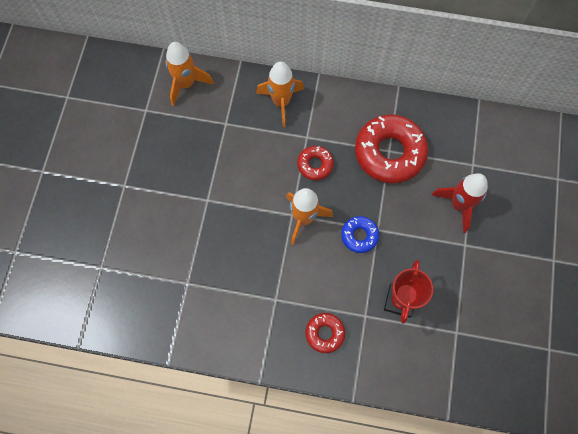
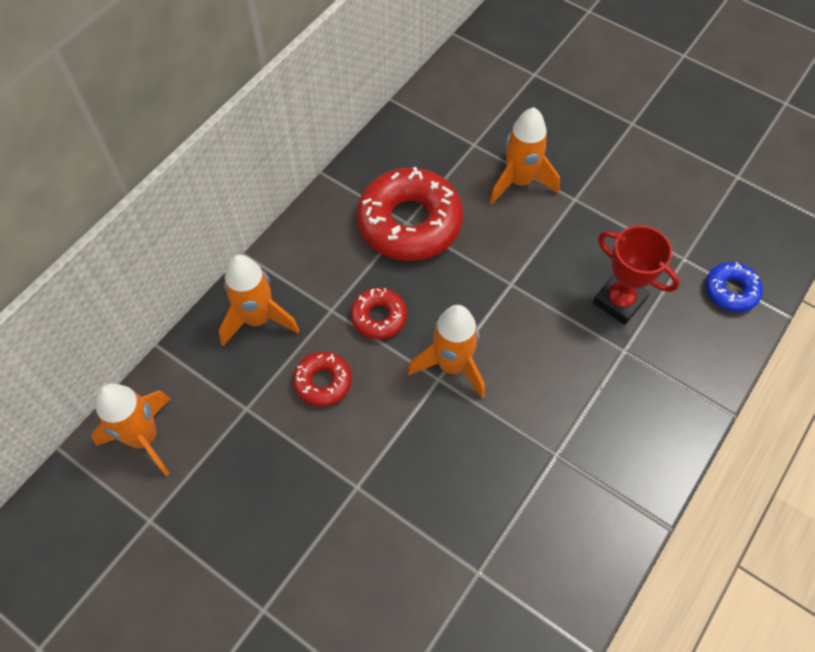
camera: 65 degrees left, 10 degrees down
red donut [306,313,345,353] -> red donut moved to [293,351,352,407]
blue donut [341,216,379,253] -> blue donut moved to [705,262,763,312]
red rocket [431,173,488,233] -> orange rocket [490,107,560,204]

